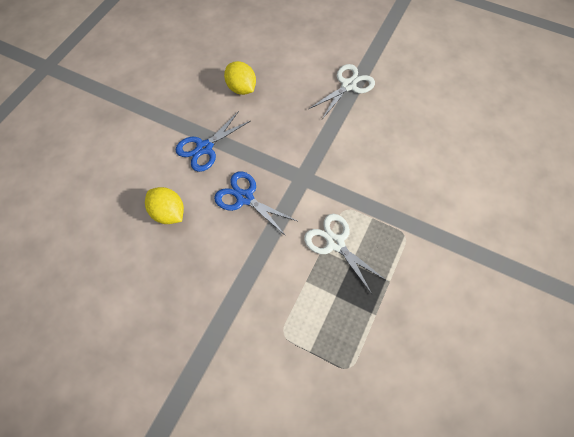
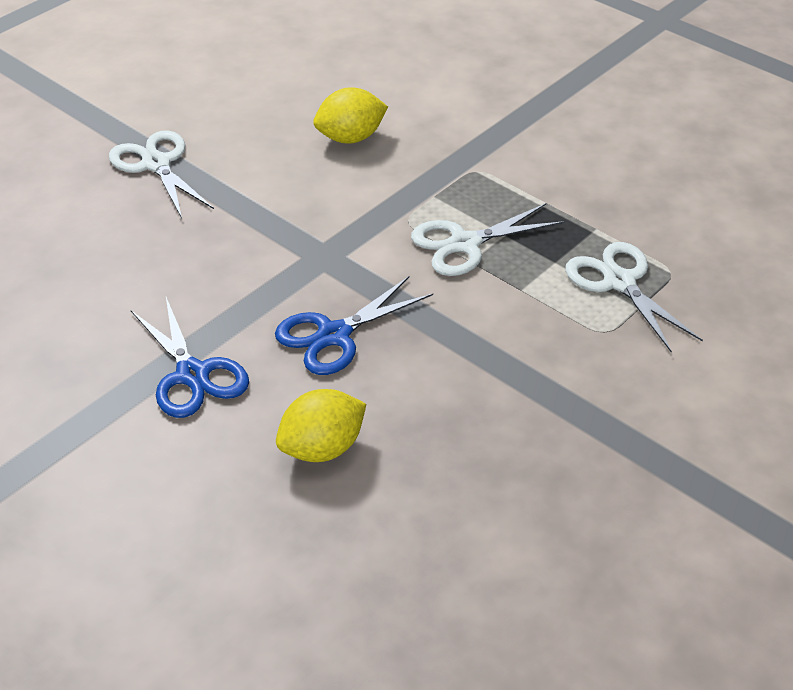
camera: 75 degrees left, 20 degrees down
yellow lemon [224,61,256,95] -> yellow lemon moved to [313,87,388,144]
none -> white scissors [565,242,703,353]

